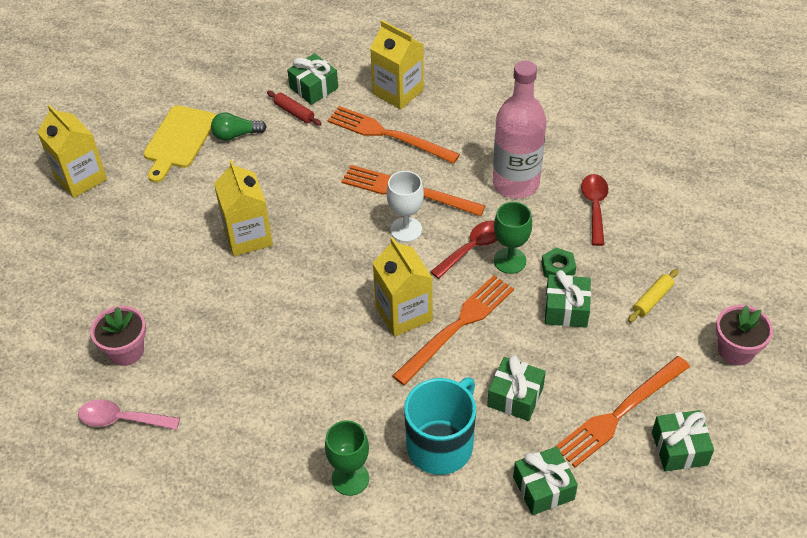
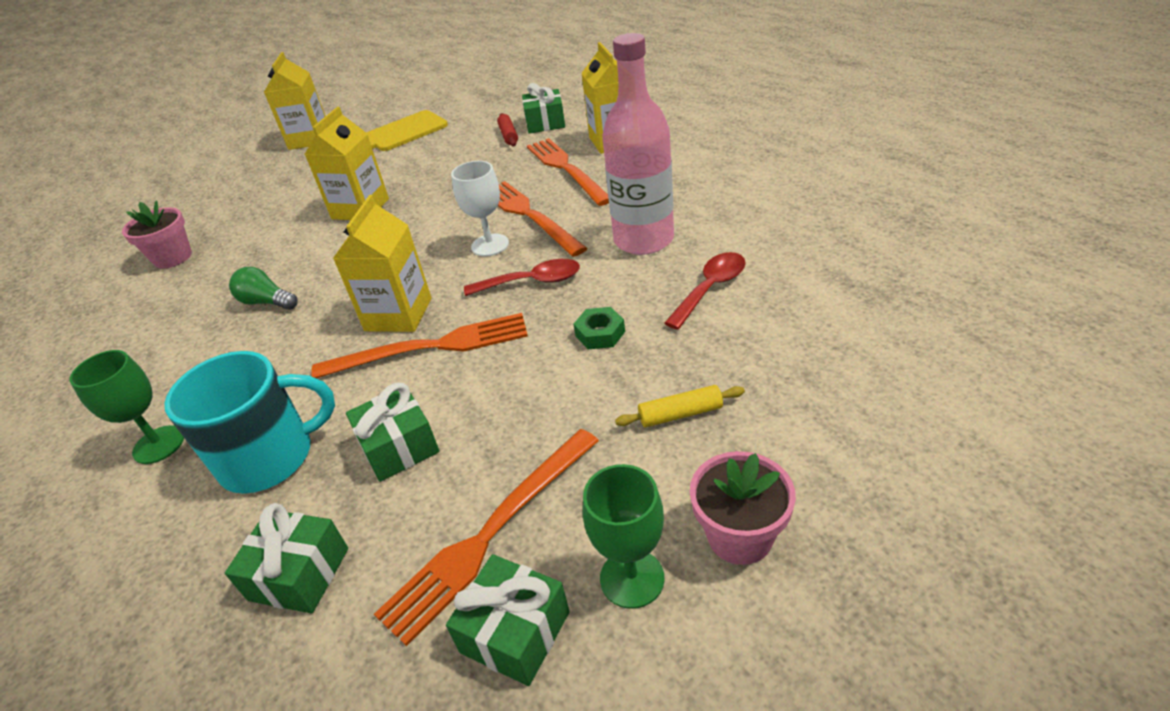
camera: 40 degrees right, 10 degrees down
pink spoon [78,400,180,430] -> none
green light bulb [211,112,267,141] -> green light bulb moved to [229,267,298,310]
green goblet [494,202,532,274] -> green goblet moved to [583,464,664,609]
green gift [545,270,591,328] -> none
orange fork [555,356,690,468] -> orange fork turned 45 degrees counterclockwise [374,429,599,646]

